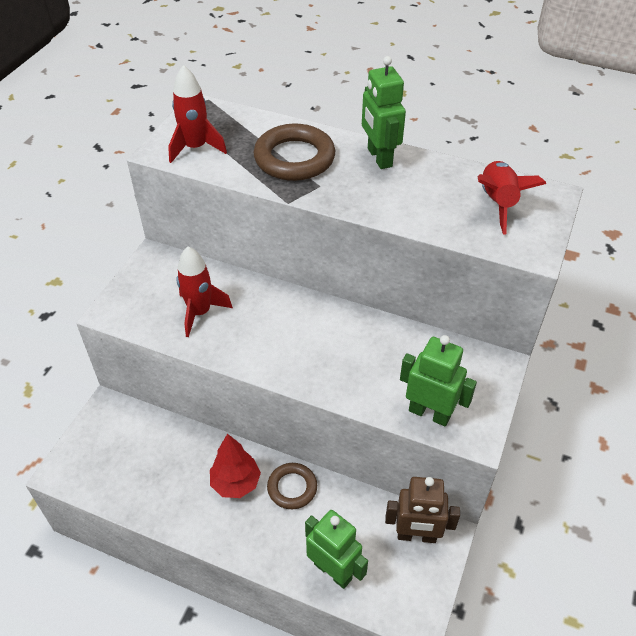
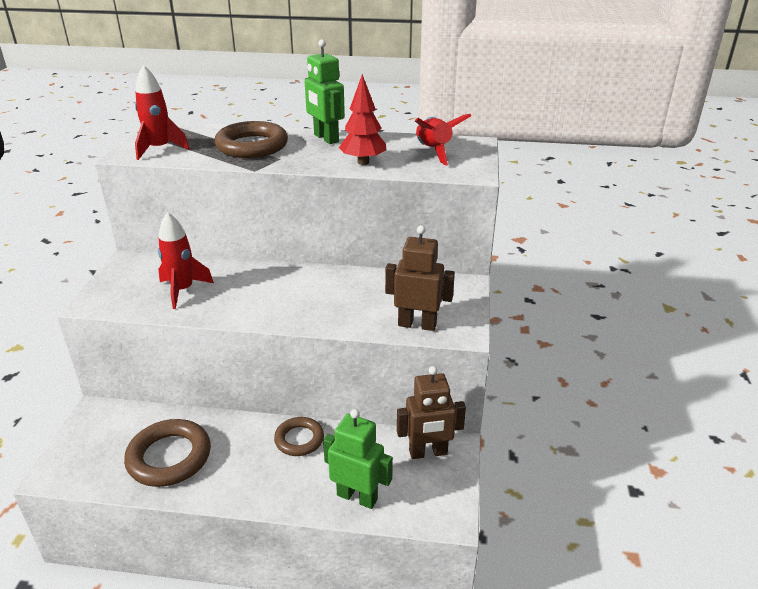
camera: 15 degrees left, 15 degrees down
red tree [210,434,261,498] -> red tree moved to [339,74,386,165]
green robot [400,335,477,427] -> brown robot [385,225,455,331]
none -> brown ring [124,419,211,487]

